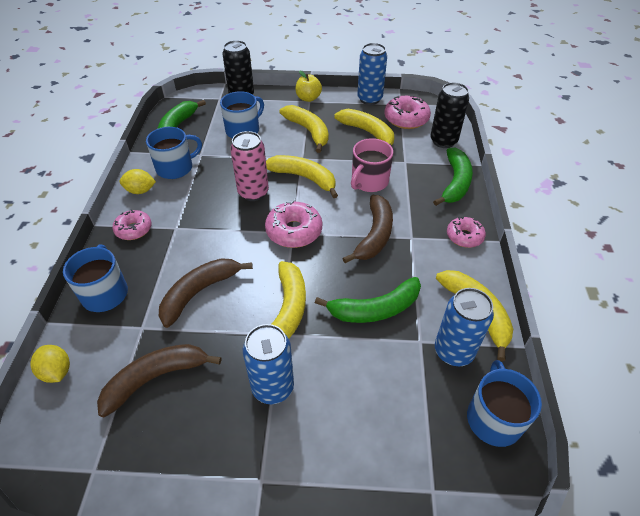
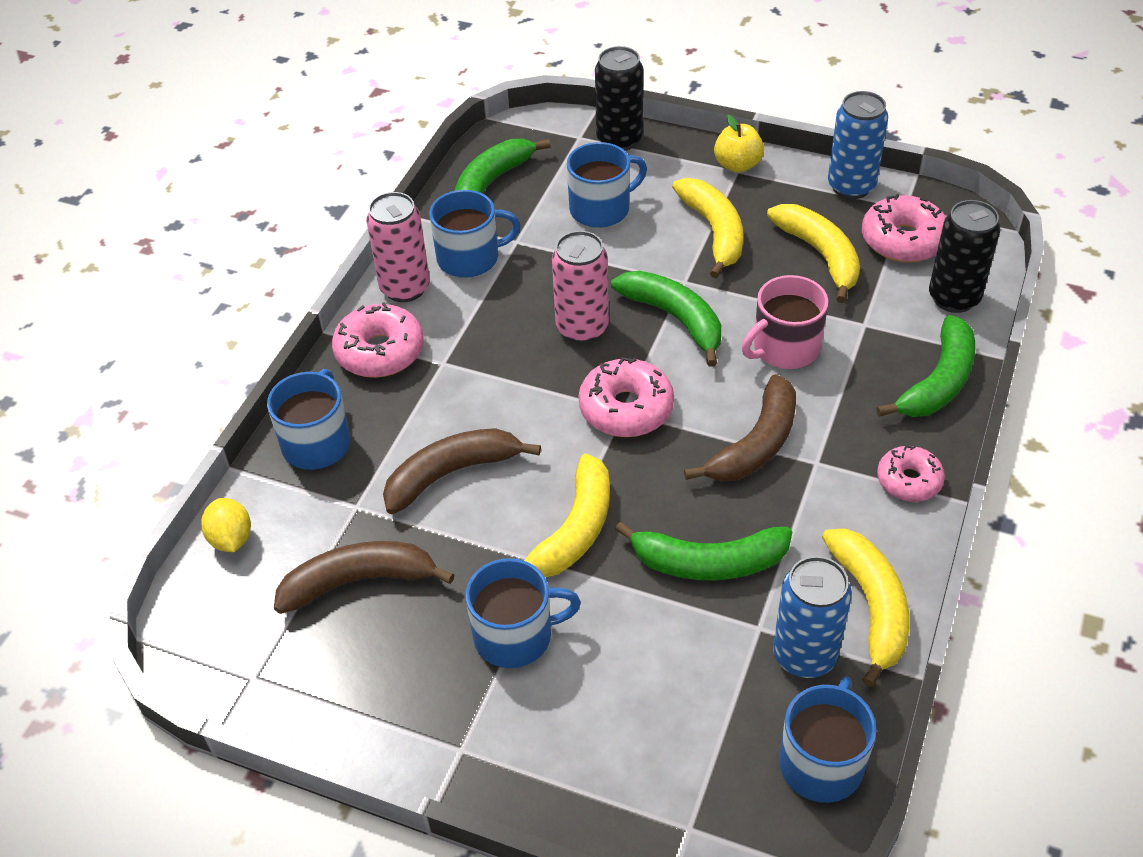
camera: 20 degrees right, 0 degrees up
pink donut [112,210,152,240] -> pink donut [332,302,424,378], size x1.52
yellow lemon [119,169,156,194] -> pink can [366,192,430,302]
blue can [243,324,294,404] -> blue mug [466,558,581,668]
yellow banana [266,155,338,198] -> green banana [611,271,721,367]

